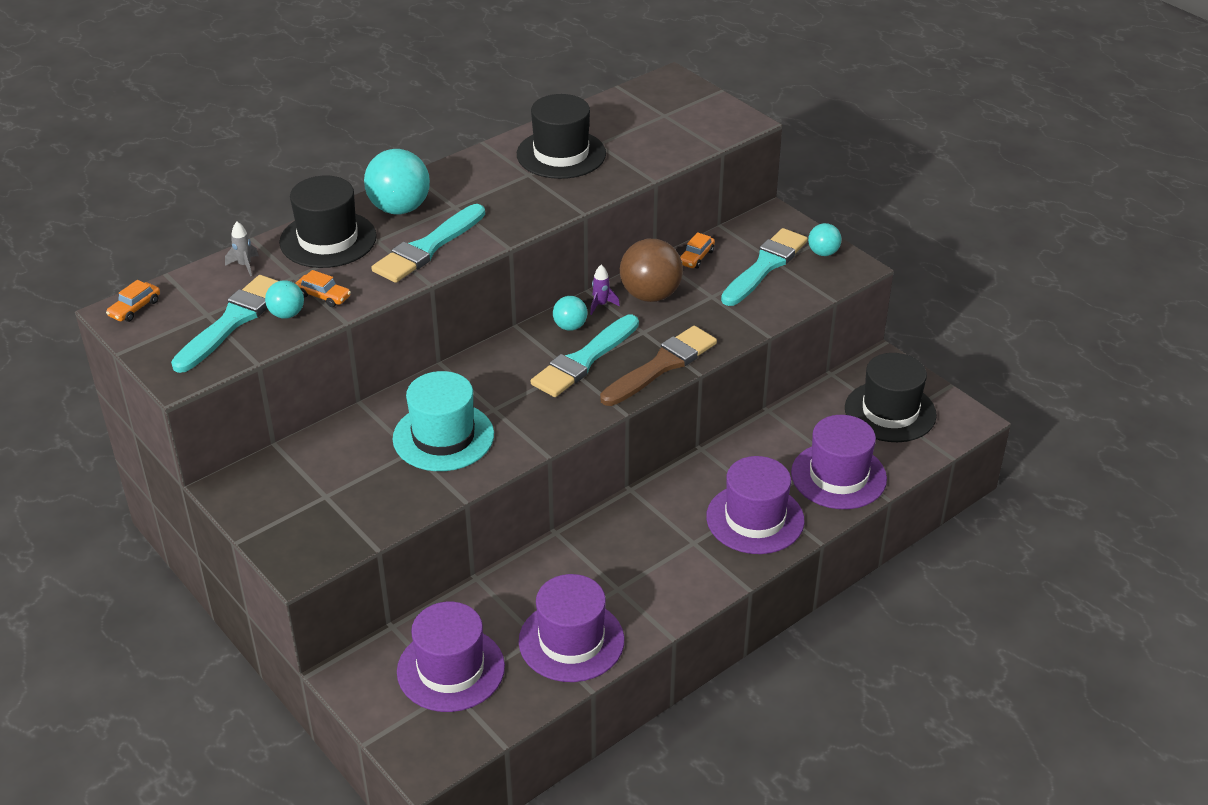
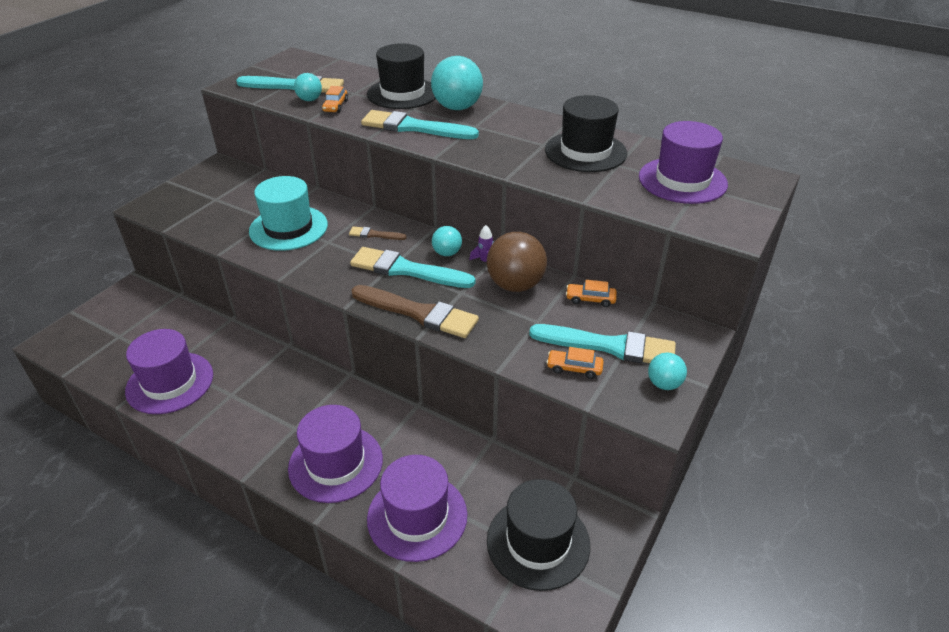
camera: 70 degrees right, 0 degrees up
orange car [106,280,160,322] -> orange car moved to [546,347,604,379]
grey rocket [225,222,259,276] -> none
purple hat [397,602,505,712] -> purple hat moved to [639,121,728,204]
none -> brown brush [349,226,407,240]

